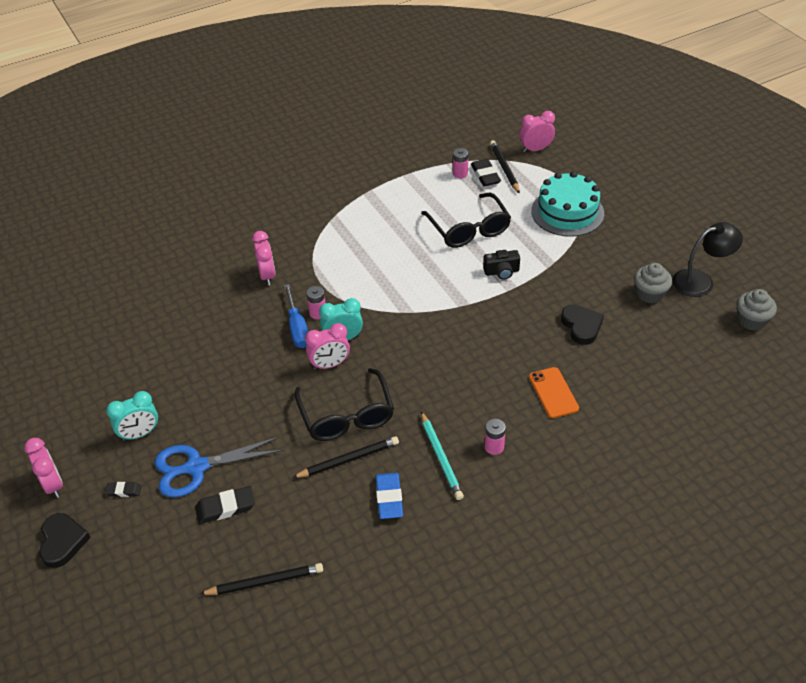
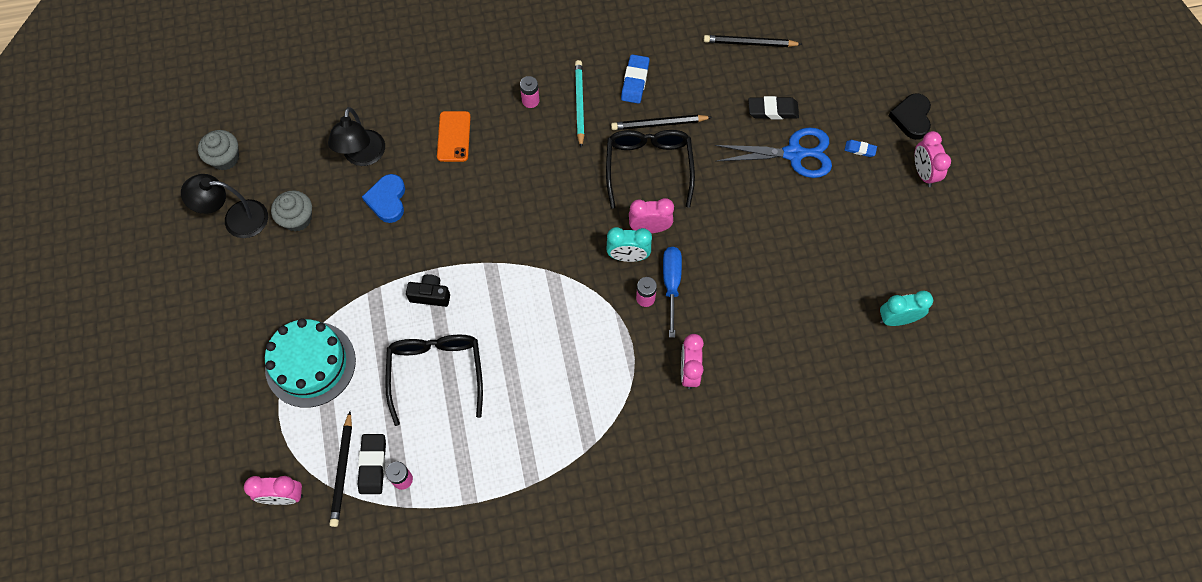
camera: 165 degrees left, 20 degrees up
black eraser [105,482,141,497] -> blue eraser [845,140,877,157]
turquoise clock [106,391,158,441] -> turquoise clock moved to [880,290,933,326]
black heart [561,305,604,345] -> blue heart [362,174,405,223]
none -> black lamp [328,107,385,166]

